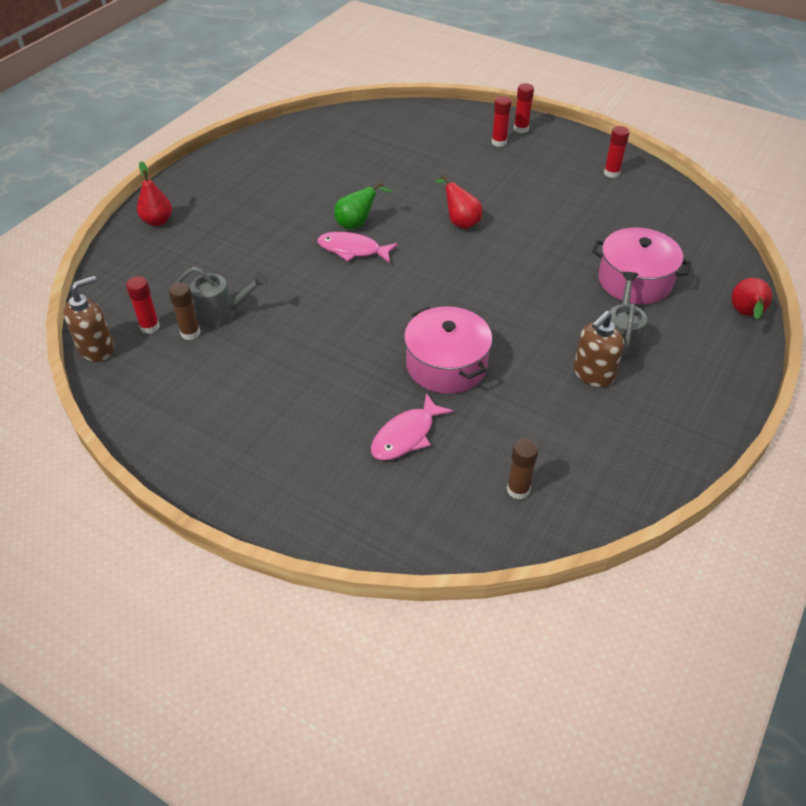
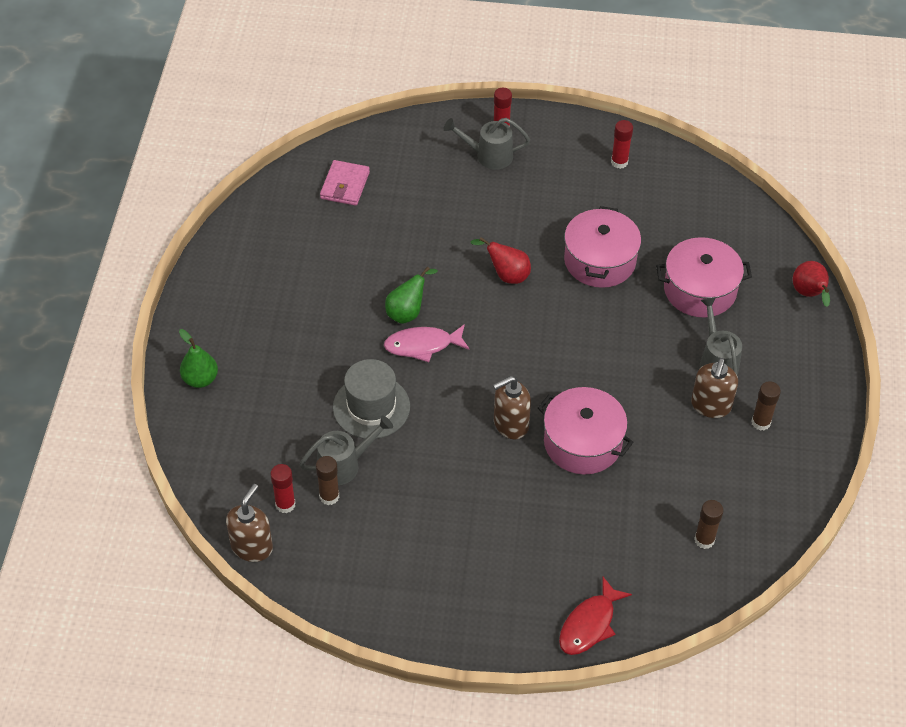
camera: 25 degrees left, 5 degrees up
red pear [137,161,172,226] -> green pear [179,329,218,388]
pink fish [371,393,453,460] -> none
red glue stick [491,96,511,147] -> grey watering can [444,118,530,170]
none -> pink wallet [320,160,370,206]
none -> grey hat [333,359,410,439]
none -> brown soap dispenser [493,376,531,439]
none -> red fish [559,577,632,655]
none -> pink pot [564,206,641,288]
none -> brown glue stick [751,381,781,431]

